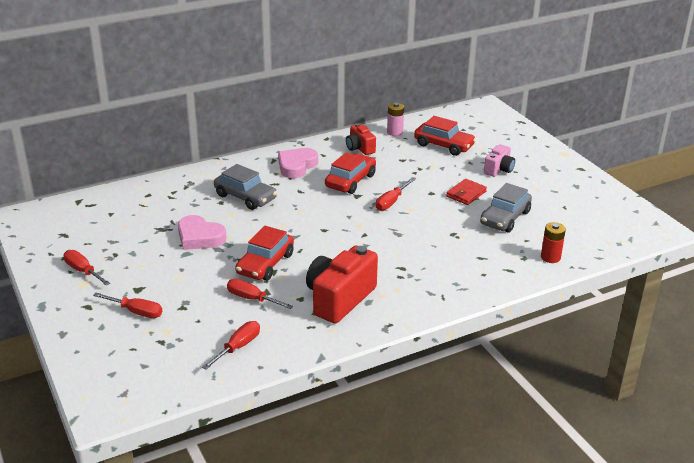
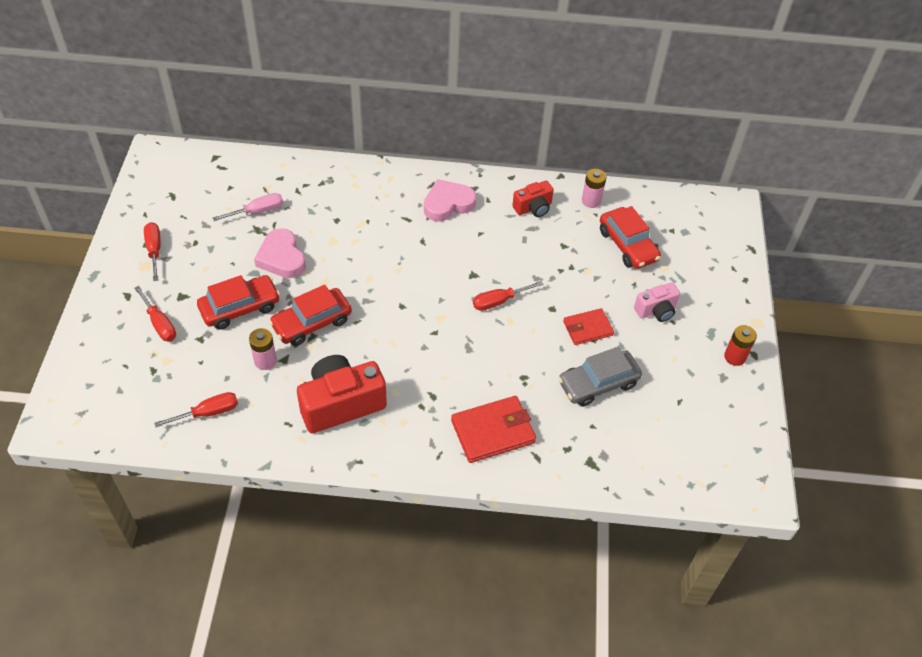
camera: 30 degrees right, 20 degrees up
grey car [214,164,277,210] -> none
red screwdriver [227,279,293,309] -> pink battery [249,328,277,370]
red car [325,152,376,194] -> red car moved to [197,275,280,330]
red camera [346,123,376,155] -> red camera turned 120 degrees counterclockwise [512,181,554,217]
red battery [541,222,566,263] -> red battery moved to [724,325,757,366]
none -> pink screwdriver [213,193,283,221]
none -> red wallet [451,396,536,463]

